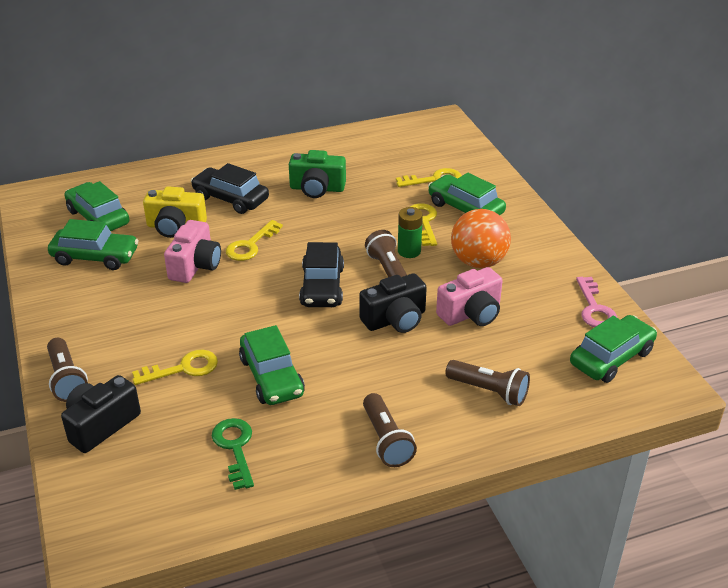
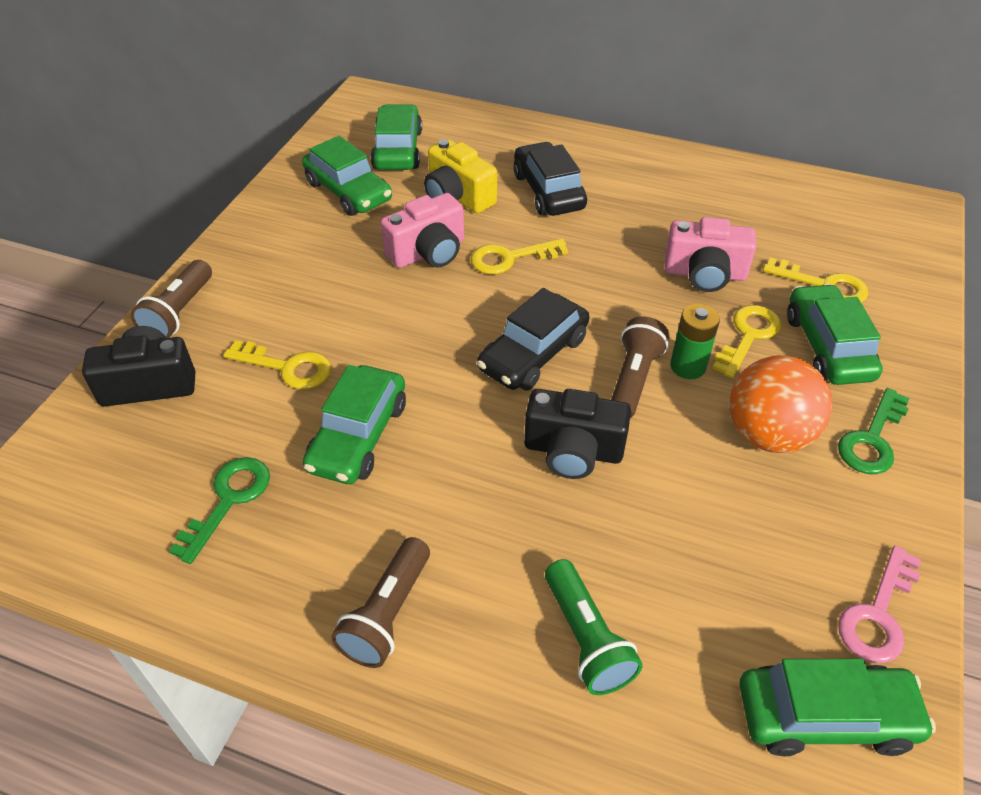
camera: 40 degrees right, 10 degrees up
green camera [289,150,346,198] -> none
pink camera [436,267,503,326] -> pink camera moved to [664,217,757,292]
brown flashlight [445,360,530,406] -> green flashlight [545,559,643,695]
none -> green key [838,388,909,474]

